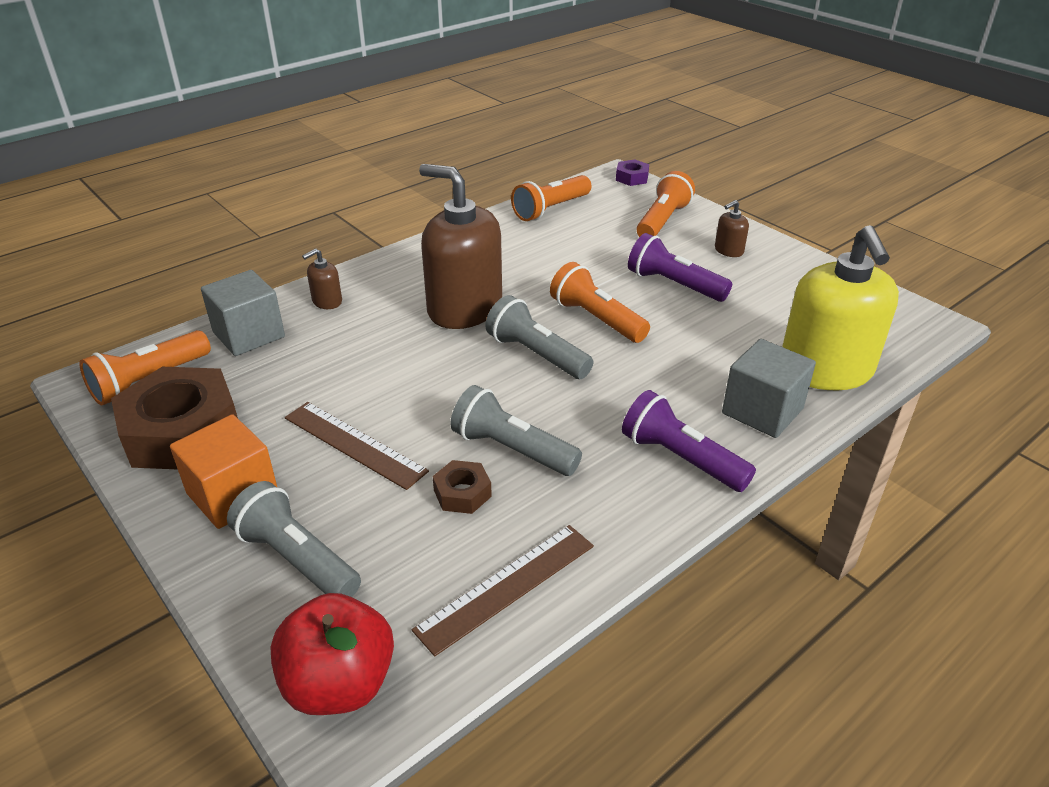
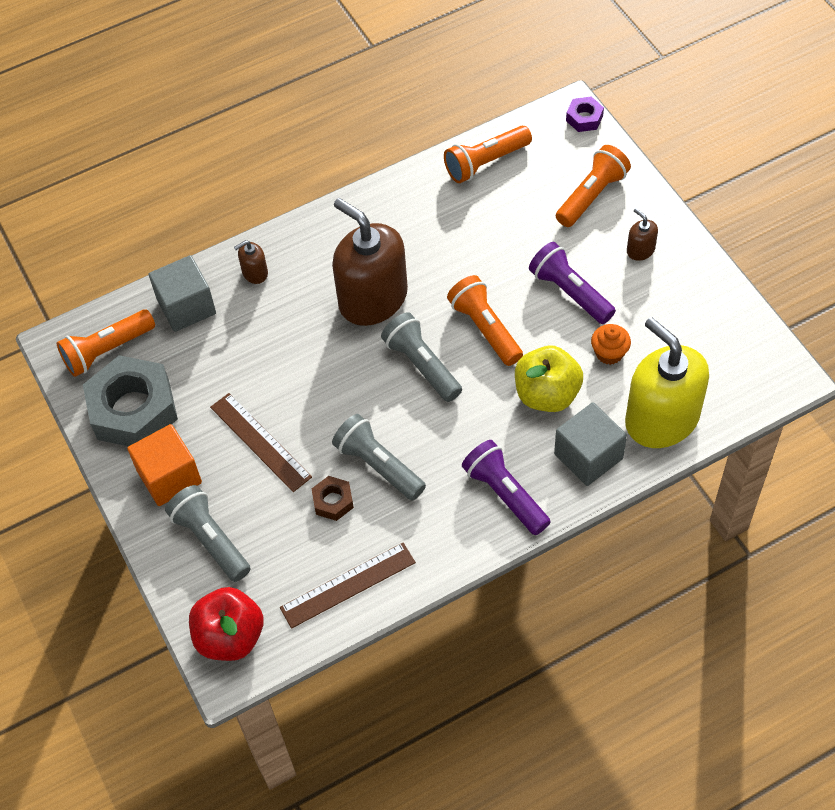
camera: 15 degrees right, 20 degrees up
brown nut [111,367,238,469] -> grey nut [83,355,178,447]
brown soap dispenser [715,200,749,257] -> brown soap dispenser turned 75 degrees clockwise [627,208,658,261]
yellow soap dispenser [782,225,899,390] -> yellow soap dispenser turned 135 degrees clockwise [625,317,709,448]
none -> yellow apple [515,346,583,412]
none -> orange cupcake [591,324,631,365]

